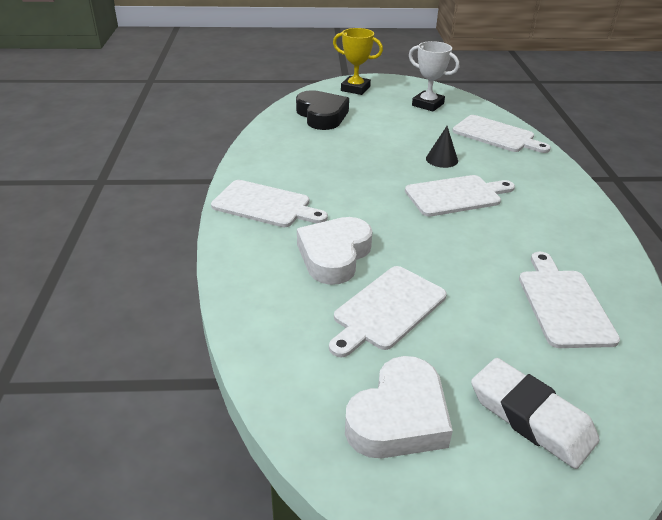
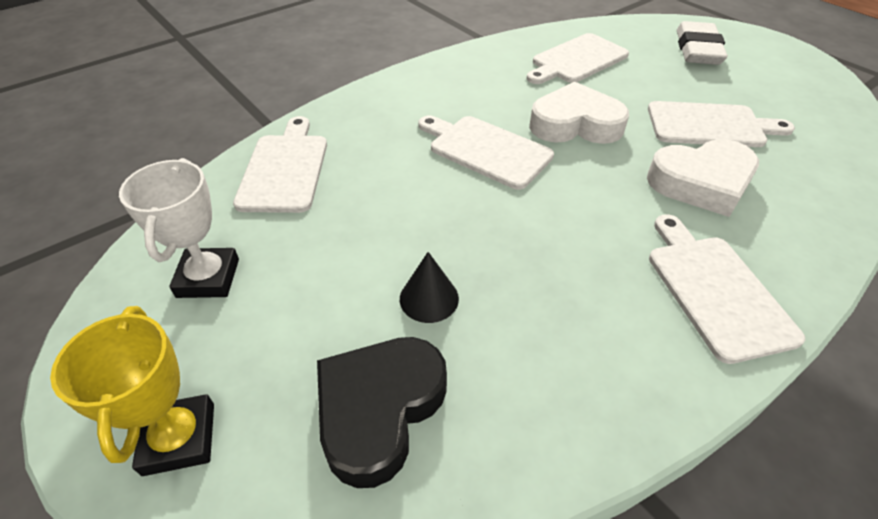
camera: 125 degrees left, 10 degrees up
white heart [345,356,453,458] -> white heart moved to [529,82,629,144]
black cone [426,126,458,168] -> black cone moved to [400,252,459,323]

